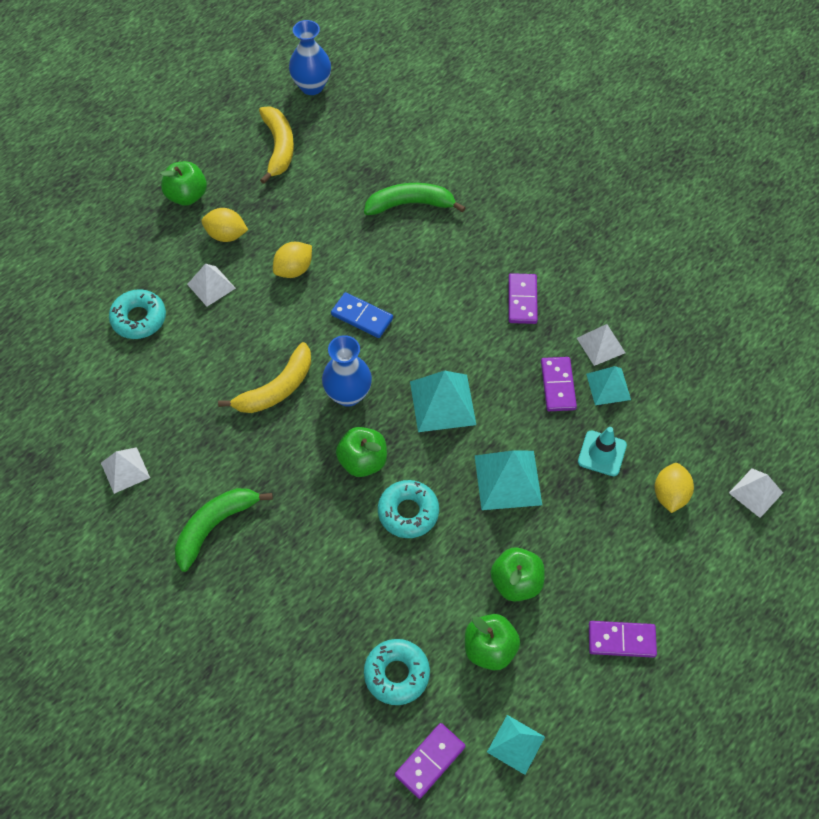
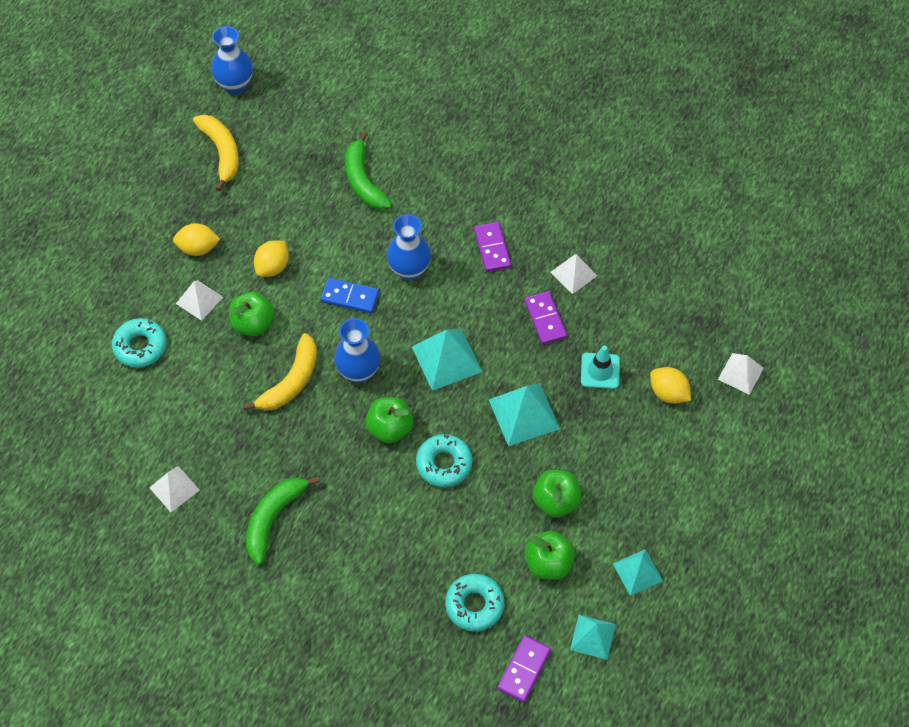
camera: 15 degrees left, 0 degrees up
green apple [160,161,207,206] -> green apple moved to [229,292,275,336]
green banana [364,183,465,215] -> green banana turned 90 degrees counterclockwise [345,131,392,210]
turquoise pyramid [586,366,631,405] -> turquoise pyramid moved to [613,549,663,596]
purple domino [589,621,657,658] -> none
yellow lemon [655,463,694,513] -> yellow lemon turned 45 degrees counterclockwise [650,367,691,404]
none -> blue vase [386,214,431,281]

